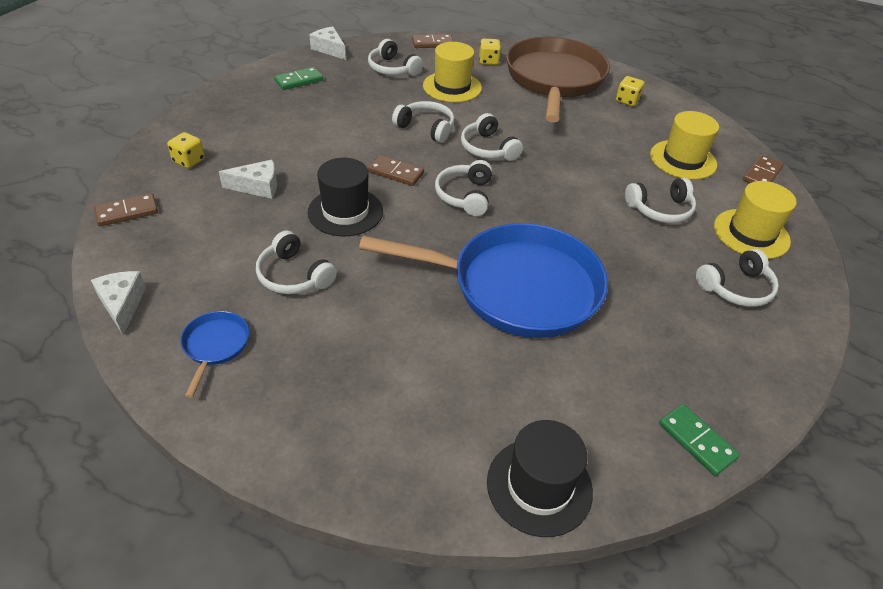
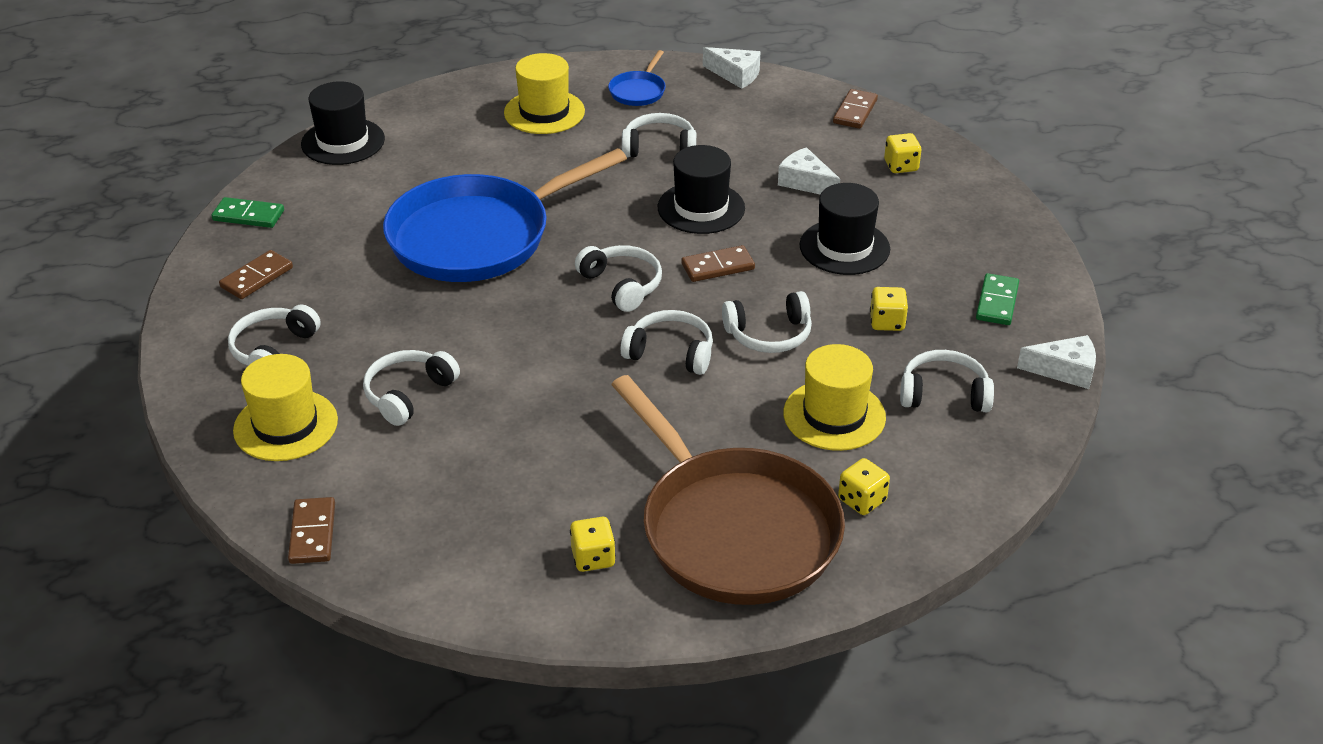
camera: 140 degrees right, 5 degrees down
blue pan [180,311,249,398] -> blue pan turned 60 degrees clockwise [608,50,666,106]
white cheese [219,160,277,199] -> white cheese turned 90 degrees clockwise [778,147,840,195]
brown domino [412,34,453,48] -> brown domino moved to [219,250,293,299]
yellow hat [650,111,719,180] -> yellow hat moved to [504,53,585,134]
none -> black hat [800,183,890,275]
none -> yellow dice [870,287,908,331]

